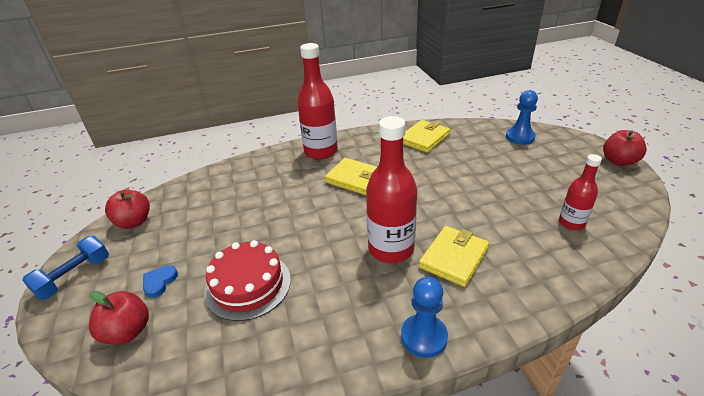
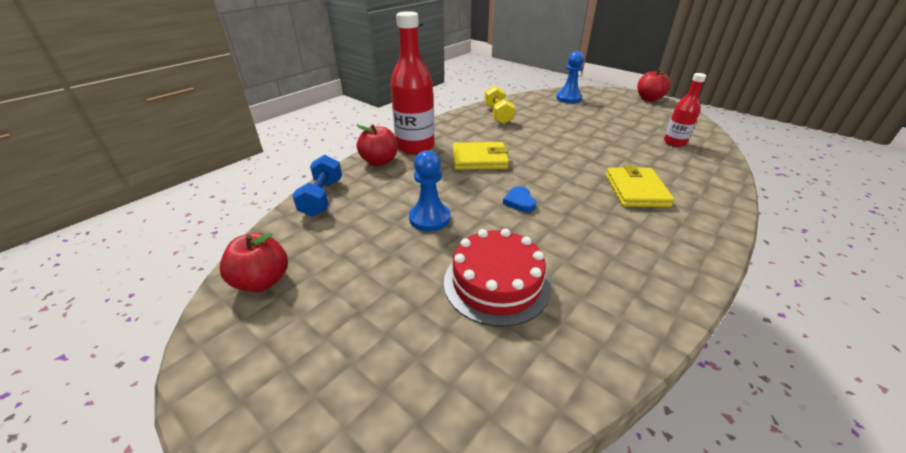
camera: 35 degrees left, 0 degrees up
blue dumbbell [22,236,109,300] -> blue dumbbell moved to [292,155,342,217]
red apple [89,291,149,345] -> red apple moved to [357,124,398,166]
blue heart [143,265,178,298] -> blue heart moved to [503,186,536,212]
red bottle [366,116,417,263] -> none
blue pawn [401,277,448,358] -> blue pawn moved to [409,150,450,231]
yellow wallet [403,120,450,153] -> yellow dumbbell [485,86,515,124]

